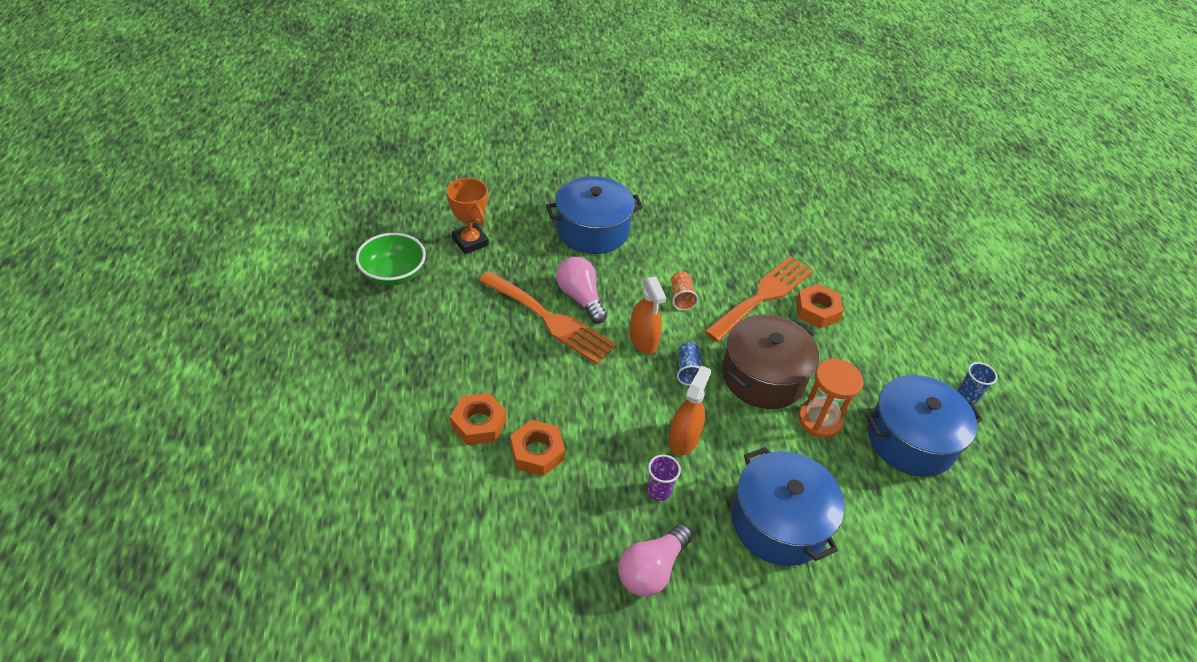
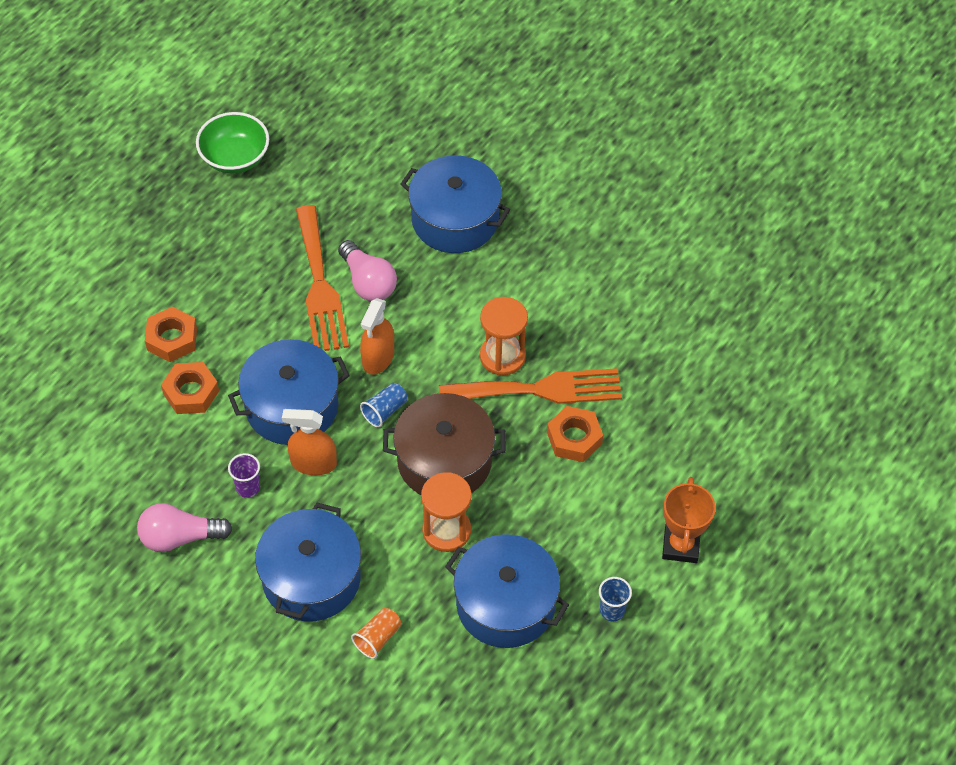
camera: 45 degrees right, 10 degrees up
orange trophy [447,178,489,254] -> orange trophy moved to [662,477,716,563]
pink light bulb [556,257,607,324] -> pink light bulb turned 135 degrees clockwise [338,240,397,301]
orange spray bottle [669,365,711,455] -> orange spray bottle turned 150 degrees counterclockwise [282,409,337,475]
orange cup [671,272,699,311] -> orange cup moved to [351,608,401,659]
none -> blue pot [228,339,350,445]
none -> orange hourglass [480,297,528,375]

